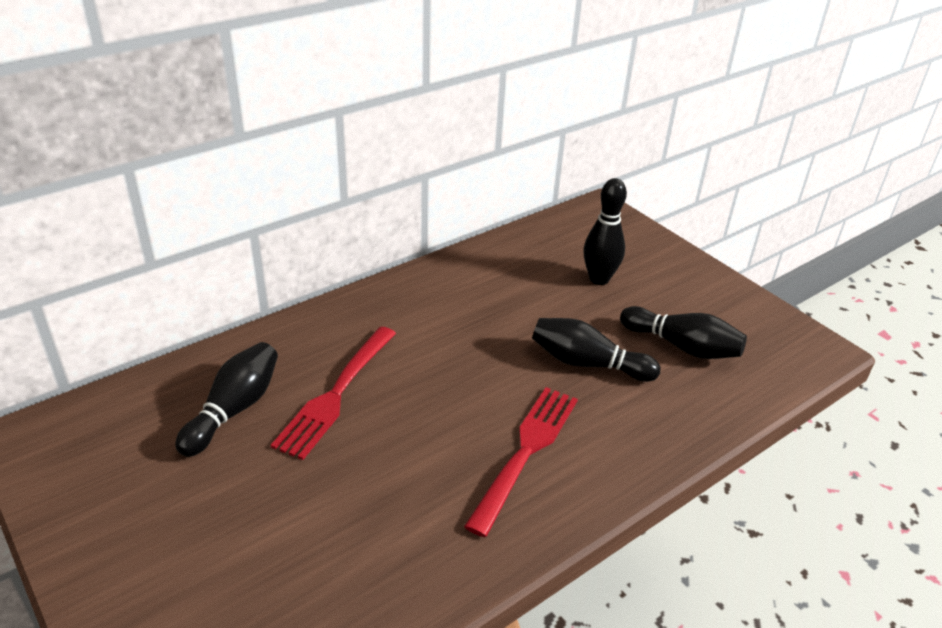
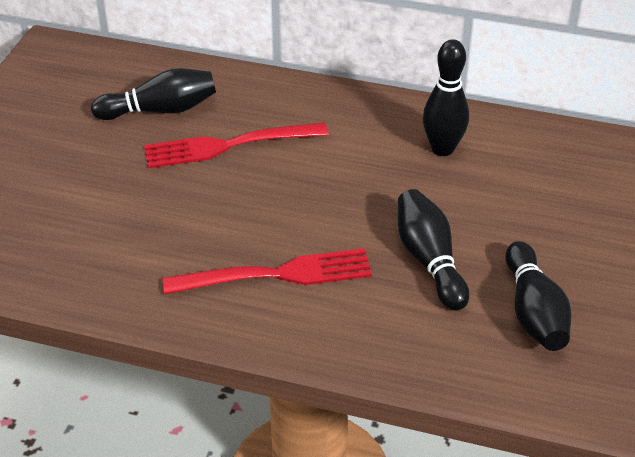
camera: 55 degrees right, 5 degrees up
black bowling pin [583,178,627,285] -> black bowling pin moved to [423,39,469,156]

